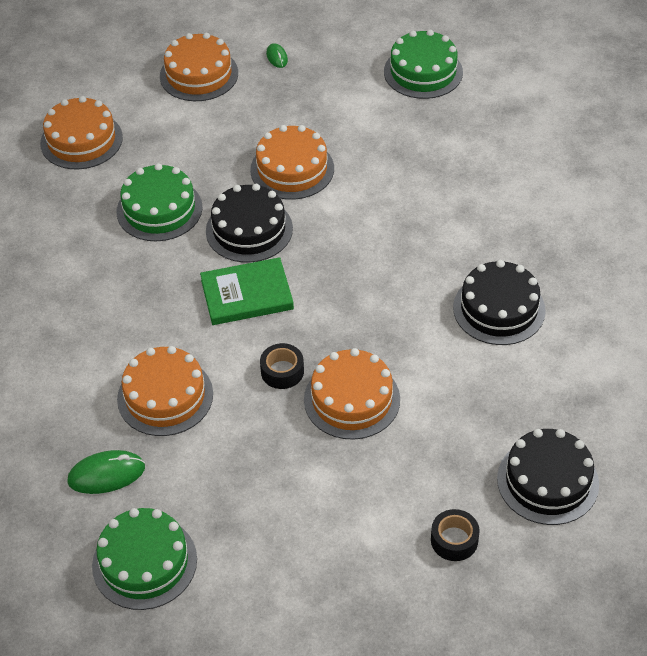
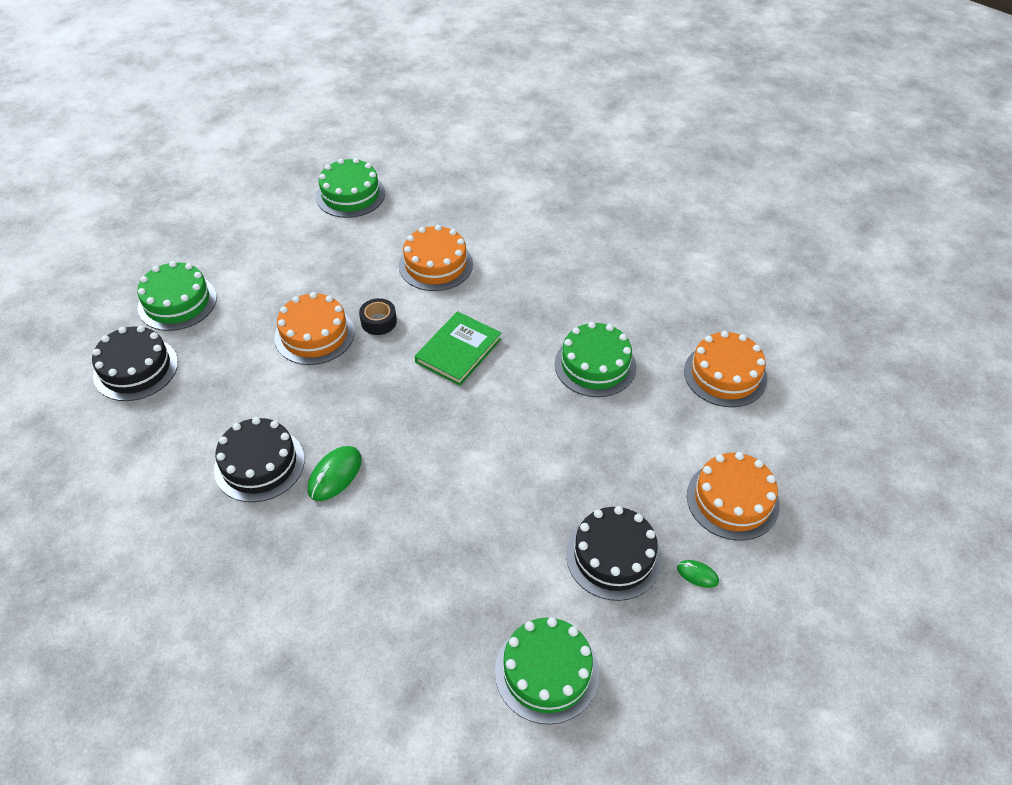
camera: 135 degrees right, 0 degrees up
green mouse [67,450,145,494] -> green mouse moved to [308,446,362,501]
black cake [206,184,293,263] -> black cake moved to [566,506,662,601]
orange cake [250,125,334,200] -> none
black tape [431,509,480,561] -> green cake [137,261,217,331]

